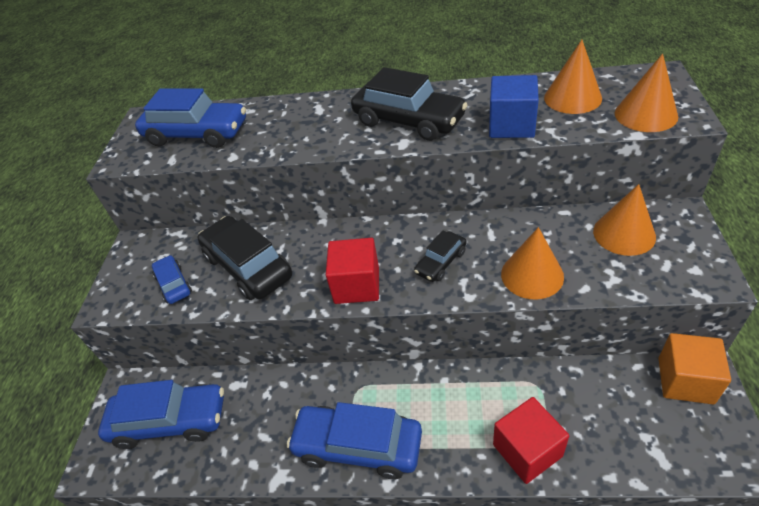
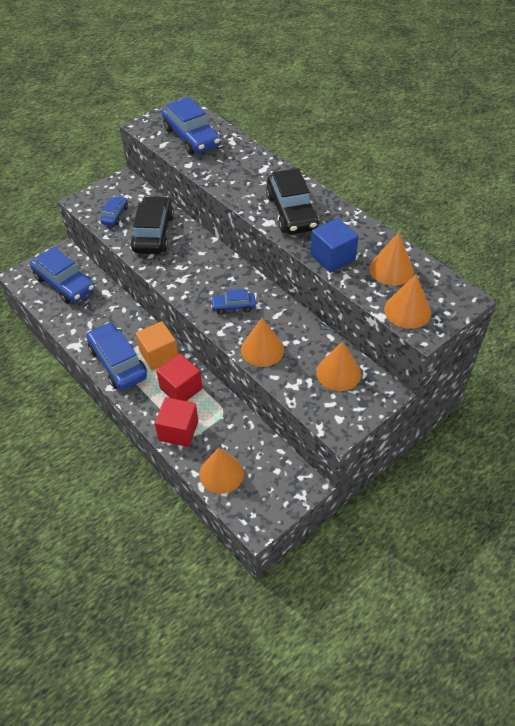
camera: 40 degrees right, 5 degrees up
red cube [326,238,379,304] -> red cube moved to [156,354,202,401]
black car [414,230,467,282] -> blue car [211,289,256,314]
orange cube [658,333,731,404] -> orange cube moved to [135,321,178,371]
none -> orange cone [199,448,244,494]

